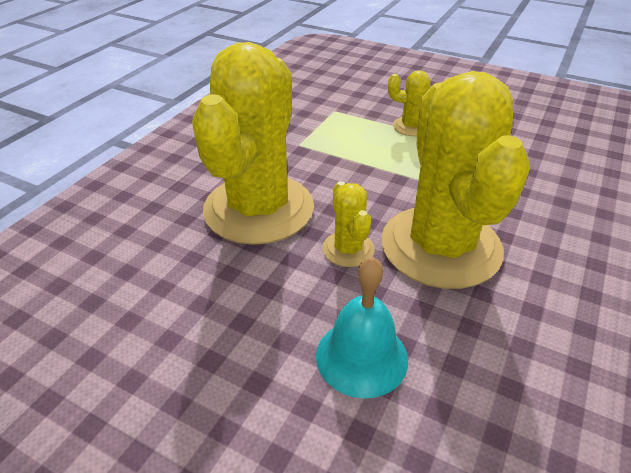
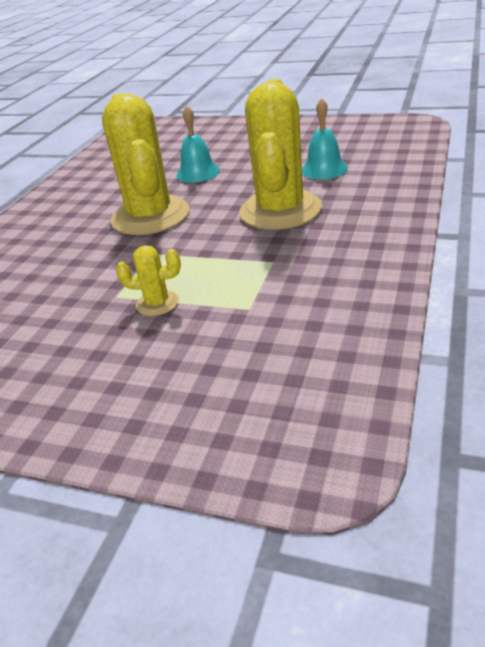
camera: 175 degrees right, 5 degrees down
yellow cactus [322,181,375,267] -> none
none -> turquoise bell [302,98,348,179]

